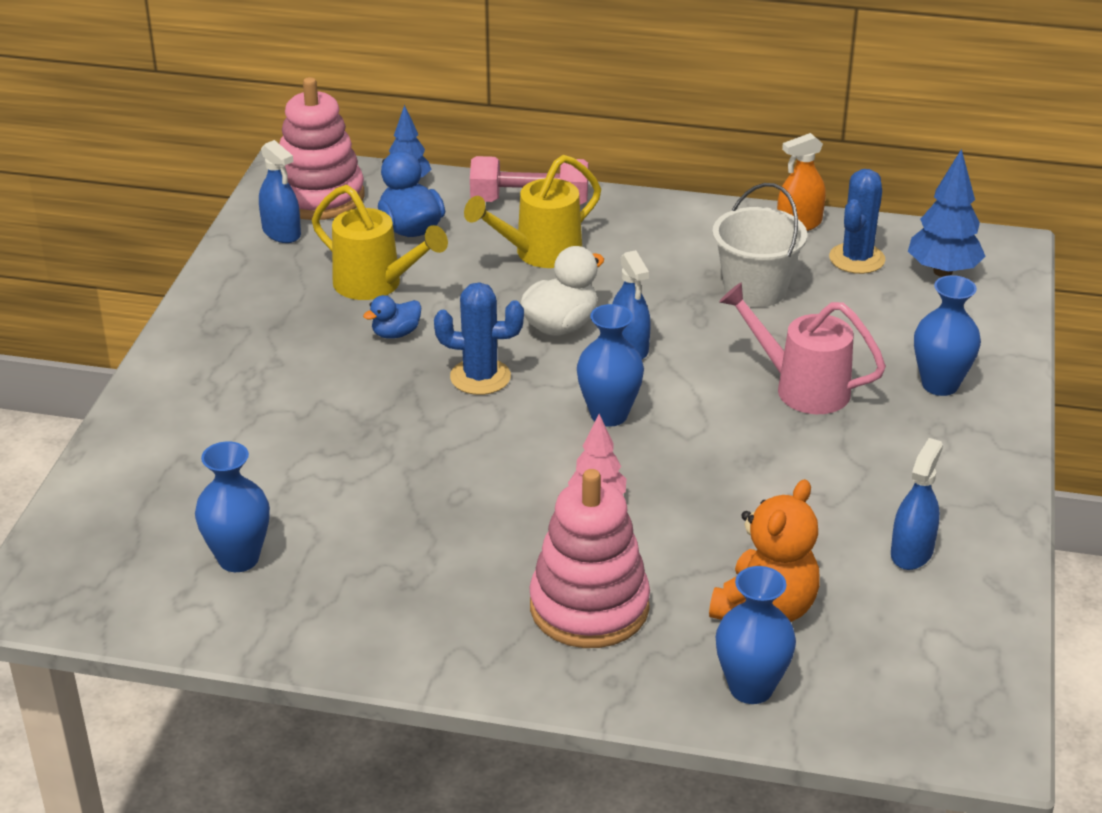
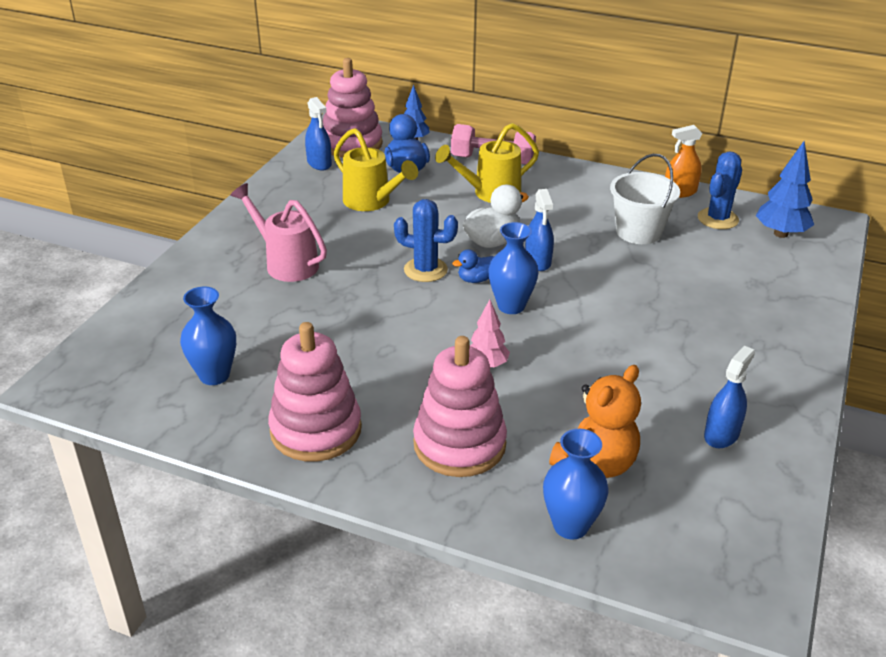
camera: 10 degrees right, 0 degrees up
blue duck [363,295,422,339] -> blue duck moved to [452,249,494,283]
pink watering can [719,282,886,414] -> pink watering can moved to [230,183,327,282]
blue vase [914,275,981,396] -> none
none -> pink stacking toy [268,322,362,462]

